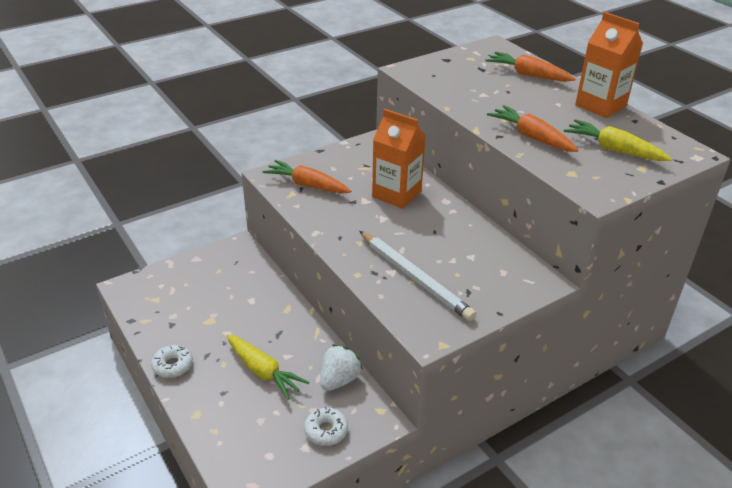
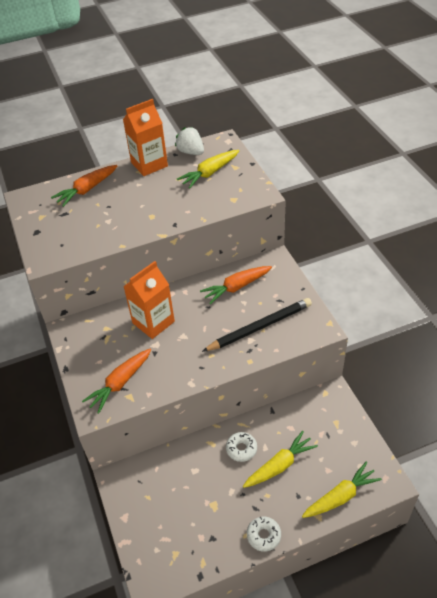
camera: 75 degrees left, 10 degrees up
white donut [304,407,348,446] -> white donut moved to [226,432,257,462]
white strawberry [320,345,363,391] -> white strawberry moved to [175,127,204,155]
white pencil [359,231,476,321] -> black pencil [202,298,312,352]
orange carrot [487,105,578,152] -> orange carrot moved to [200,266,272,304]
none -> yellow carrot [302,462,382,518]

